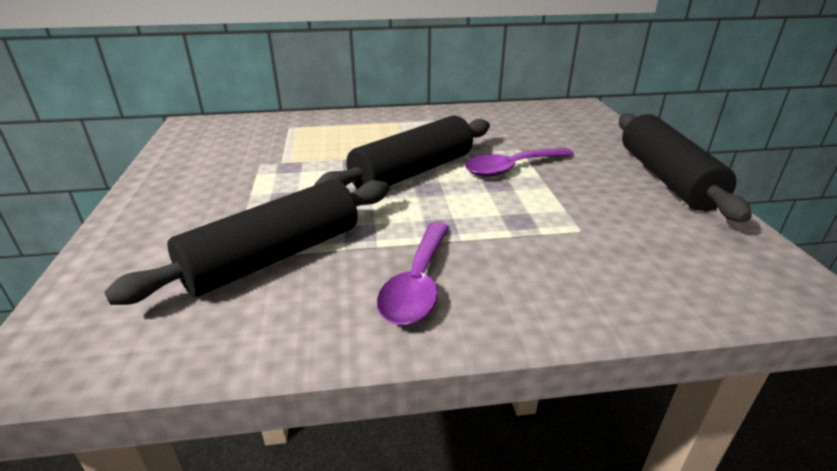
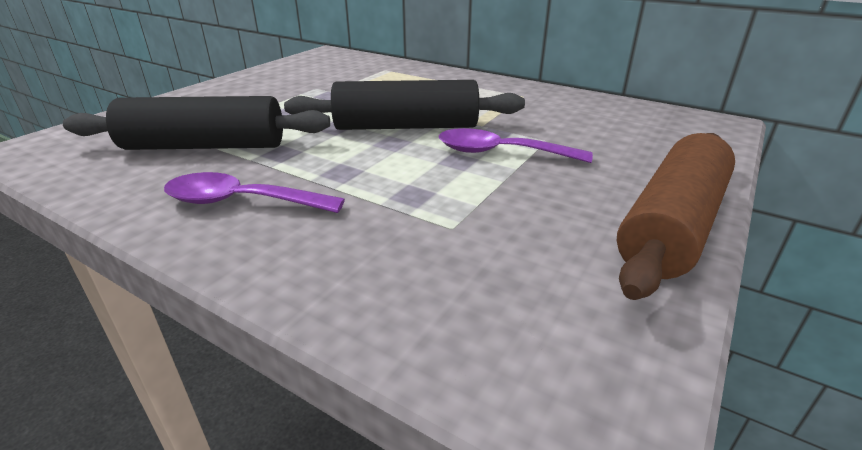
camera: 40 degrees right, 0 degrees up
purple spoon [377,222,449,325] -> purple spoon turned 45 degrees clockwise [164,172,345,213]
black rolling pin [619,113,752,222] -> brown rolling pin [617,133,735,300]

